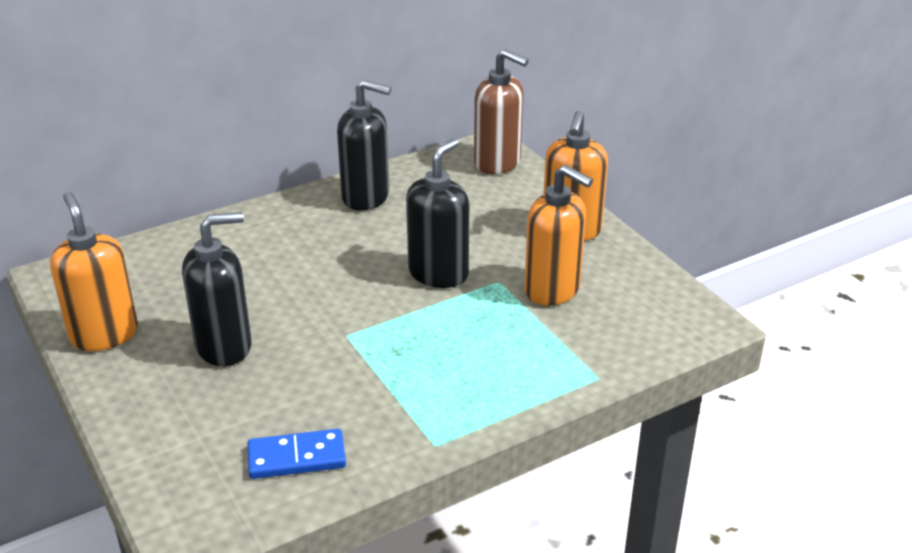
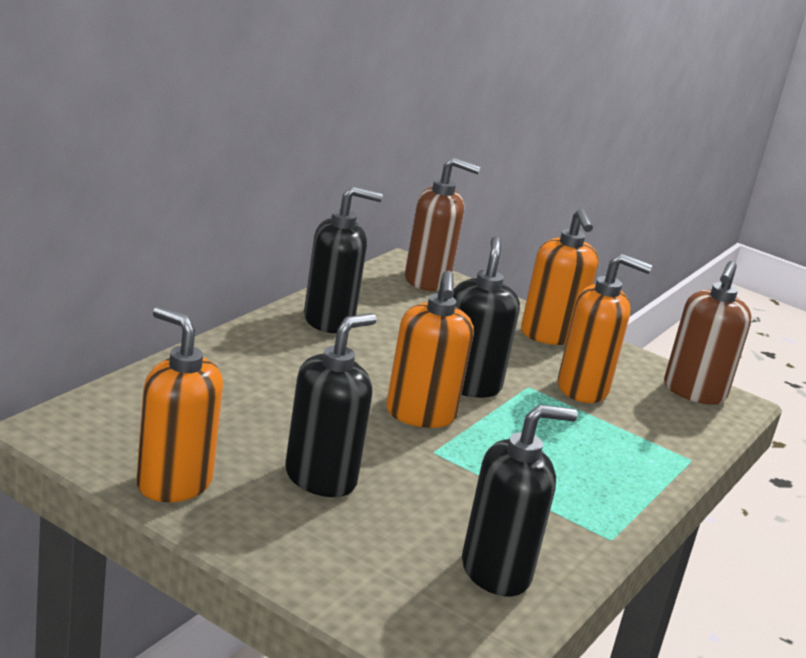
camera: 30 degrees left, 10 degrees down
blue domino [247,429,346,479] -> black soap dispenser [462,404,578,596]
none -> orange soap dispenser [386,270,474,428]
none -> brown soap dispenser [664,261,751,404]

